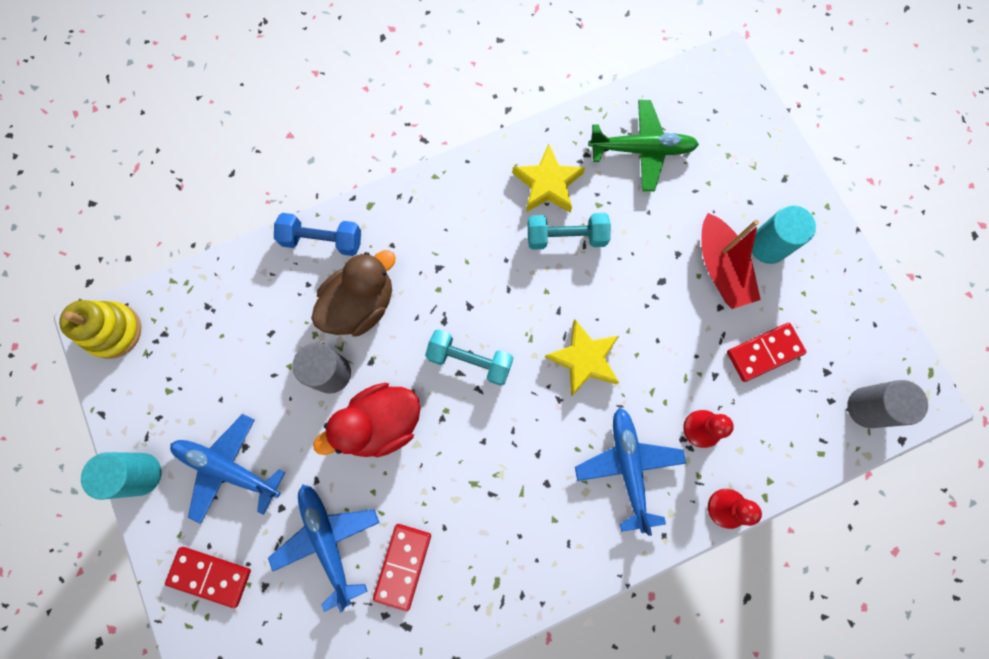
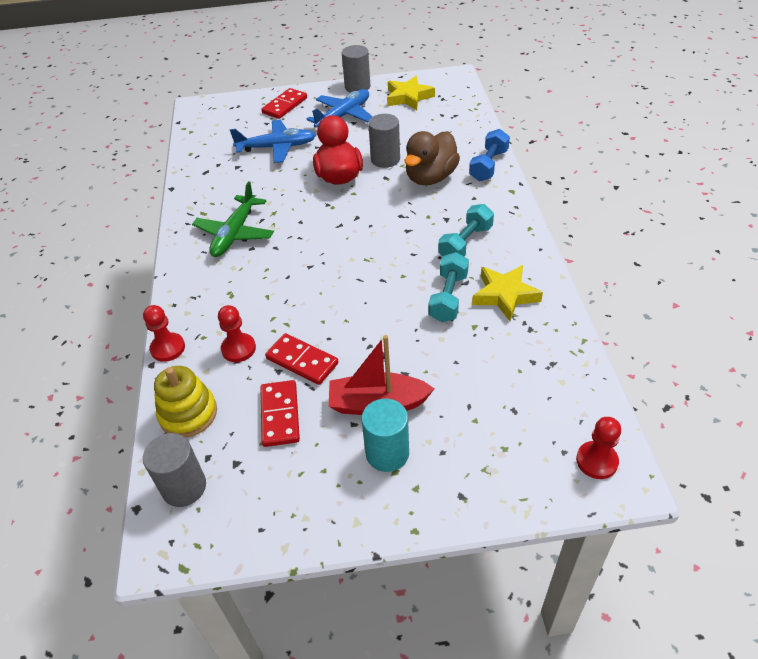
camera: 110 degrees right, 30 degrees down
yellow stacking toy [59,300,141,359] -> yellow stacking toy moved to [154,366,217,438]
turquoise cylinder [81,452,161,500] -> grey cylinder [342,45,370,93]
brown duck [311,250,396,336] -> brown duck turned 60 degrees clockwise [405,131,460,185]
red domino [373,524,431,611] -> red domino moved to [265,333,338,385]
turquoise dumbbell [425,329,513,386] -> turquoise dumbbell moved to [439,204,494,256]
yellow star [545,319,620,396] -> yellow star moved to [387,76,435,110]
blue plane [575,407,686,536] -> none
green plane [588,100,699,191] -> green plane moved to [192,181,274,257]
none -> red pawn [576,417,621,479]

